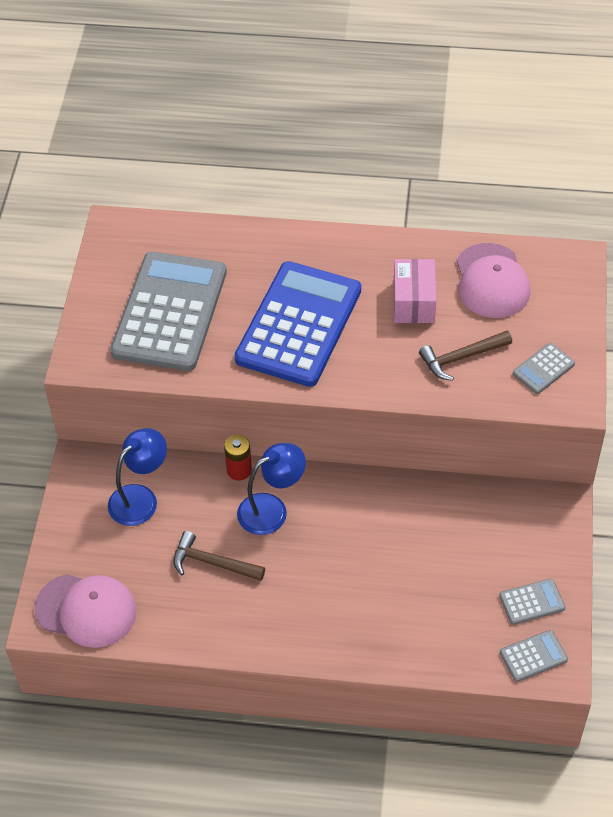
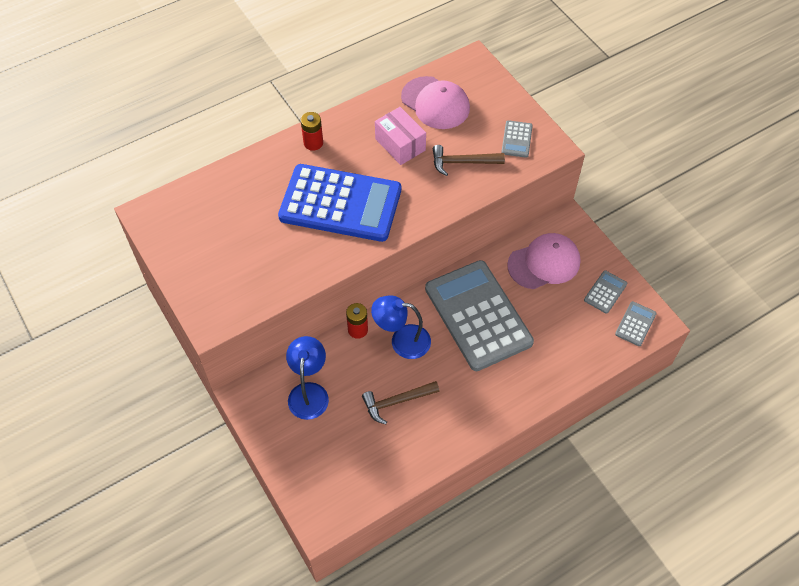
camera: 40 degrees left, 5 degrees up
pink cap [35,574,137,648] -> pink cap moved to [507,233,581,289]
grey calculator [110,252,227,371] -> grey calculator moved to [425,260,534,371]
blue calculator [234,261,361,387] -> blue calculator turned 120 degrees clockwise [278,164,401,242]
blue lamp [237,443,306,535] -> blue lamp turned 105 degrees counterclockwise [371,295,431,359]
brown hammer [419,331,512,381] -> brown hammer turned 60 degrees clockwise [433,145,505,176]
none -> red battery [301,112,323,151]

